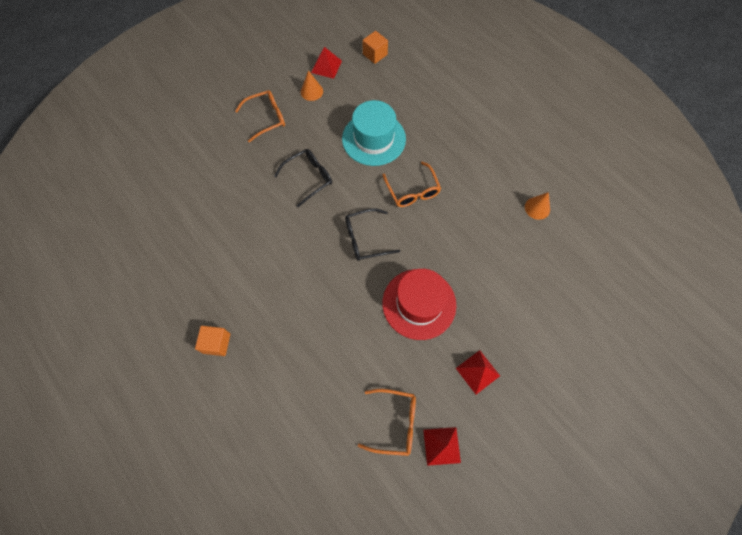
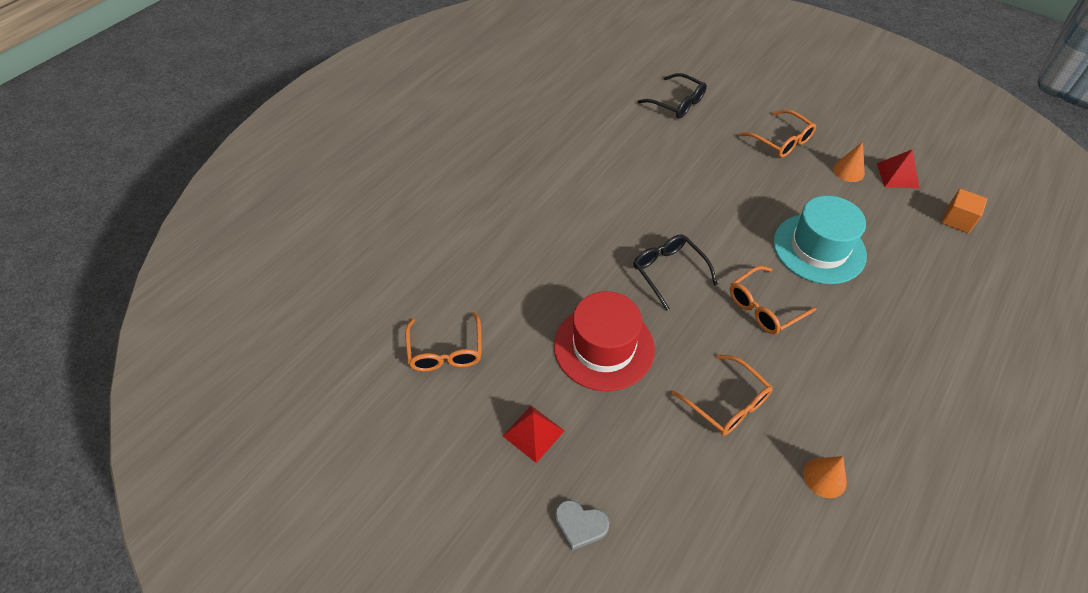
camera: 75 degrees right, 15 degrees down
orange cube [195,326,230,356] -> none
black glasses [274,149,332,207] -> black glasses moved to [637,73,707,119]
red pyramid [423,427,461,466] -> none
none -> grey heart [555,500,609,551]
none -> orange glasses [672,354,773,436]

